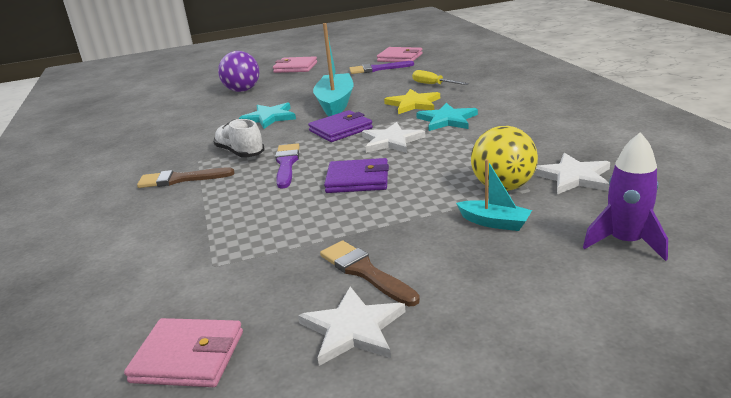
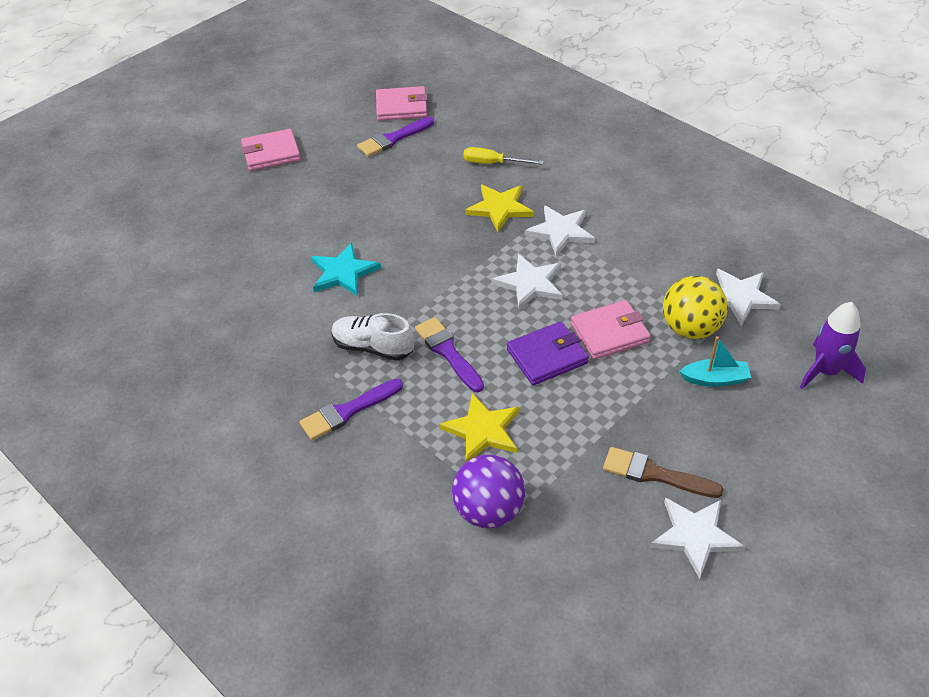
camera: 30 degrees left, 20 degrees up
pink wallet [124,318,243,387] -> pink wallet moved to [571,300,651,359]
brown brush [137,167,235,188] -> purple brush [299,379,403,440]
purple ball [218,51,259,92] -> purple ball moved to [452,454,525,529]
purple wallet [308,110,373,142] -> none
turquoise boat [313,23,353,116] -> none
turquoise star [416,103,478,131] -> white star [525,205,595,256]
none -> yellow star [439,393,519,462]

